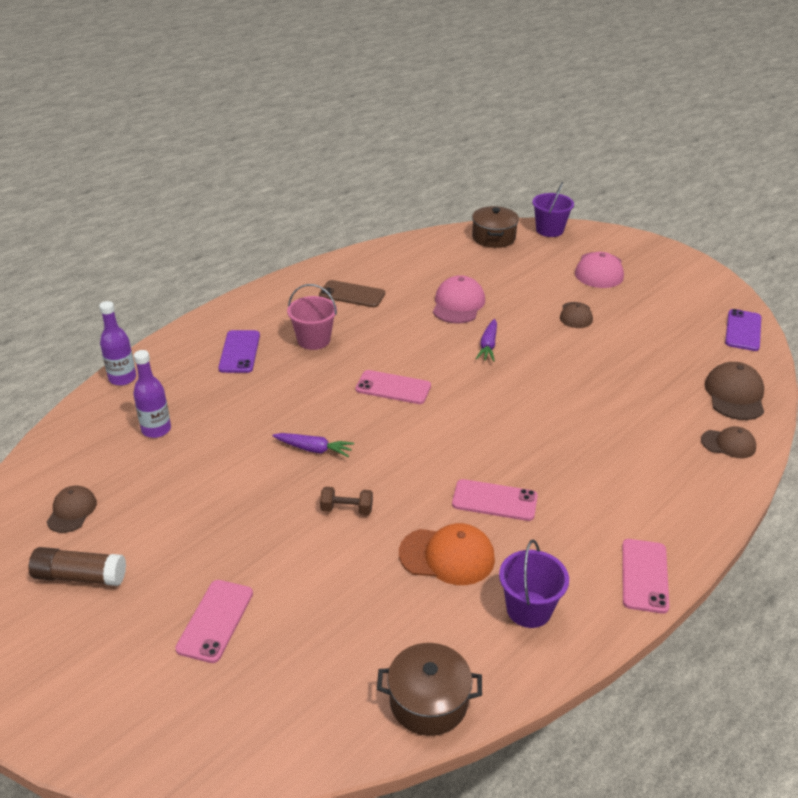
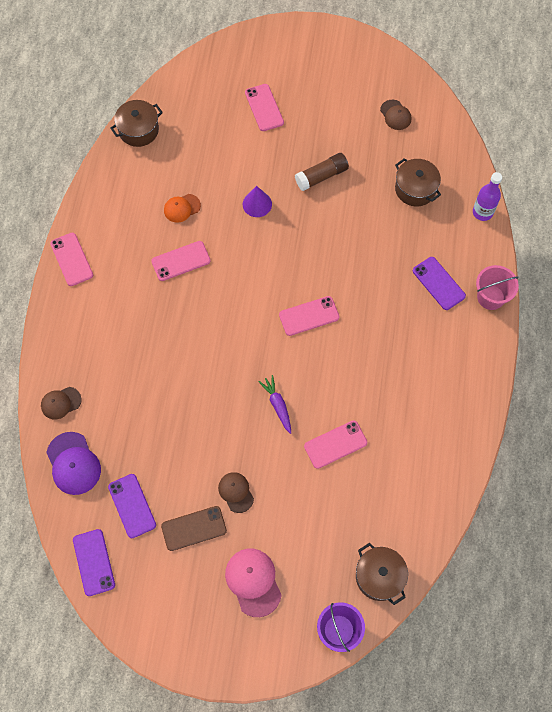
camera: 145 degrees right, 30 degrees up
brown glue stick [29,547,126,586] -> brown glue stick moved to [295,153,349,191]
purple bottle [133,350,171,438] -> brown pot [395,158,441,206]
purple carrot [272,433,354,457] -> none
pink bucket [287,284,337,350] -> pink bucket moved to [476,265,519,310]
brown phone [319,280,385,308] -> brown phone moved to [161,506,227,551]
brown dumbbell [320,487,373,515] -> purple cone [243,186,272,217]
orange cap [399,523,495,585] -> orange cap [164,194,201,223], size x0.63
pink cap [433,275,485,324] -> pink phone [304,420,367,469]
purple bucket [499,540,569,628] -> none
brown cap [705,362,764,420] -> purple cap [46,432,101,495]
none -> purple phone [108,474,156,538]

